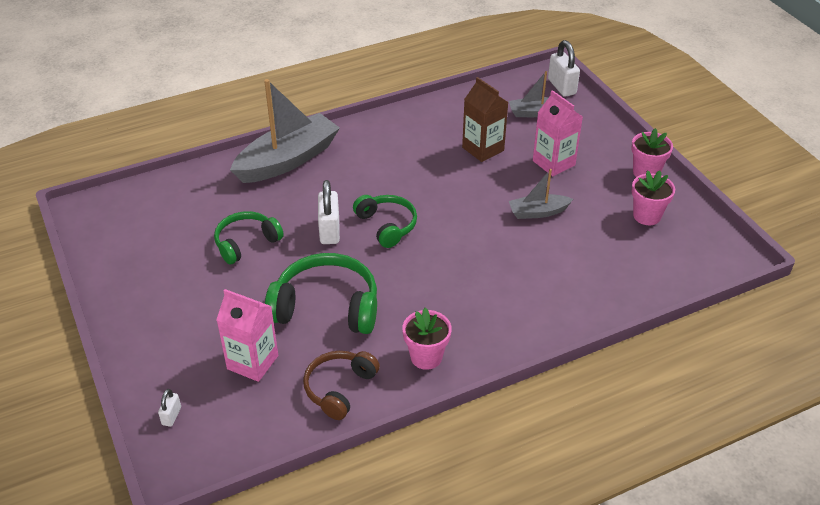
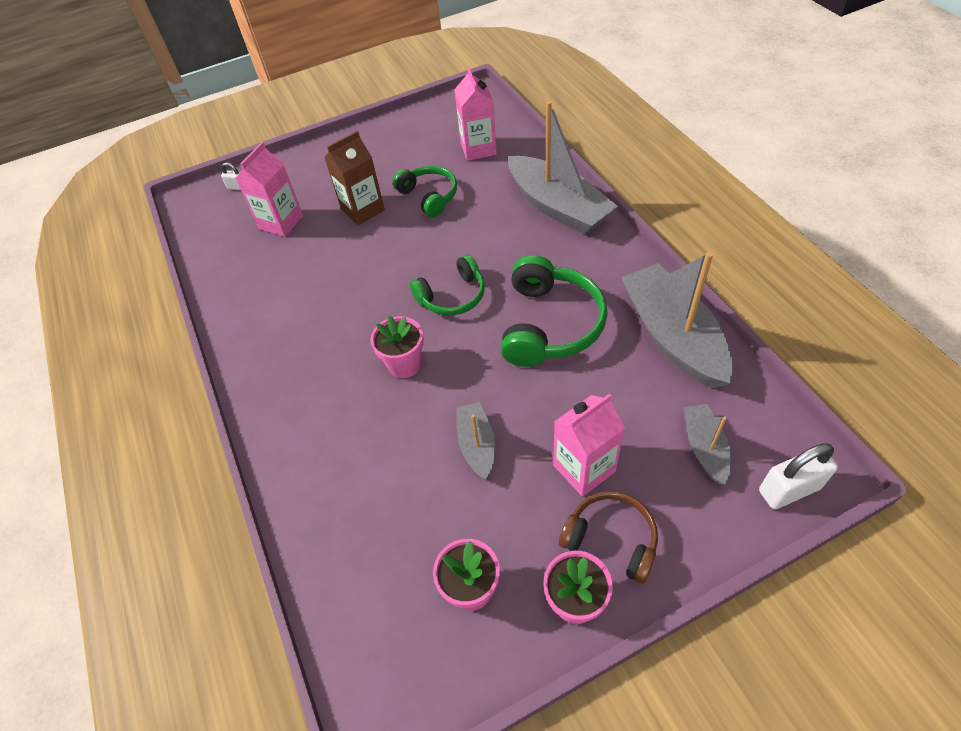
camera: 95 degrees right, 10 degrees up
green headphones [265,253,377,334] -> green headphones moved to [501,255,608,367]
brown headphones [303,351,380,420] -> brown headphones moved to [559,491,658,584]
white padlock [318,180,340,244] -> none
pink flower pot [402,308,452,370] -> pink flower pot moved to [371,316,424,378]
brown carton [462,77,509,162] -> brown carton moved to [324,131,385,225]
none -> pink carton [454,67,497,161]
none -> grey boat [621,252,733,388]

